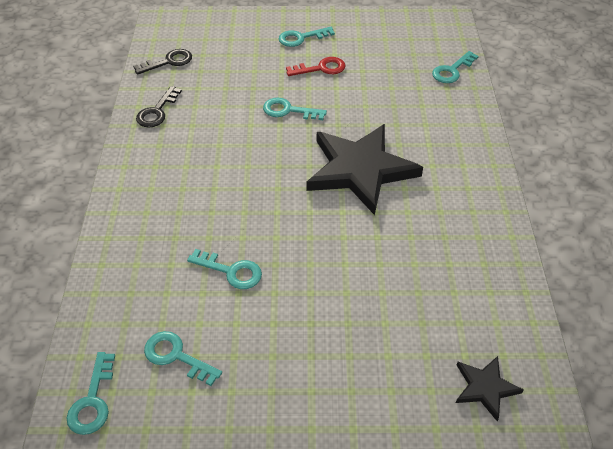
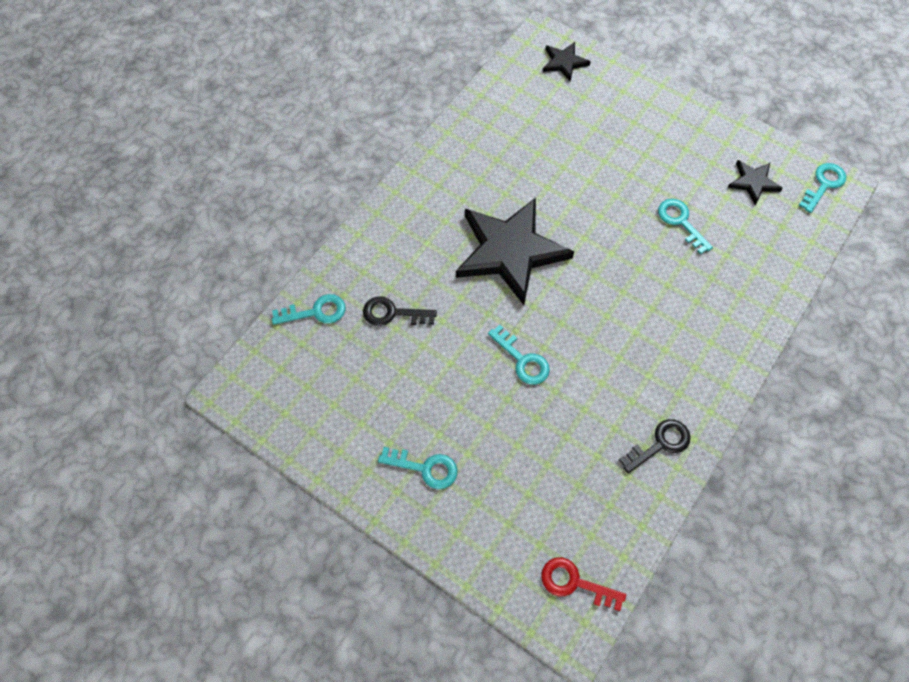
camera: 145 degrees left, 15 degrees up
black key [133,49,192,75] -> black key moved to [363,296,437,326]
turquoise key [144,331,222,386] -> black star [728,160,783,205]
red key [286,57,345,76] -> red key moved to [541,557,626,611]

